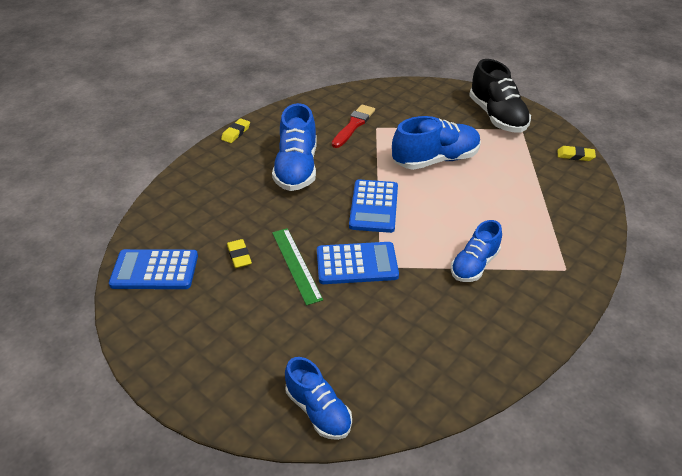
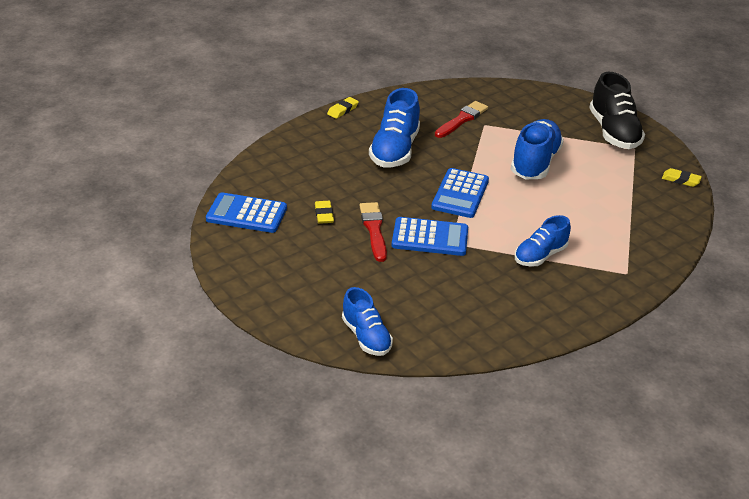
camera: 10 degrees right, 5 degrees down
green ruler [272,228,323,305] -> red brush [359,202,387,262]
blue shoe [392,116,481,170] -> blue shoe turned 60 degrees counterclockwise [511,119,564,179]

